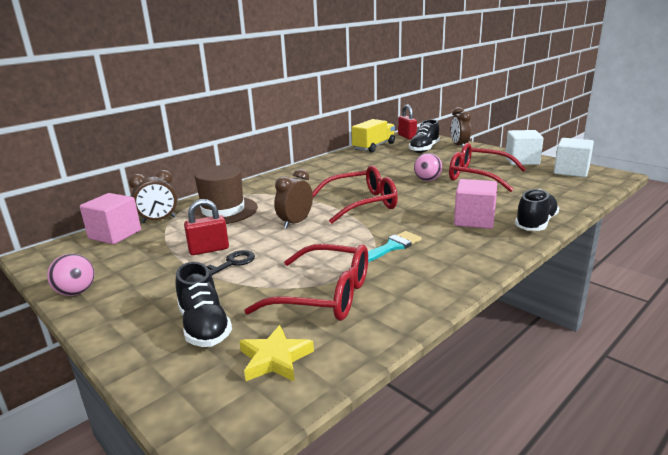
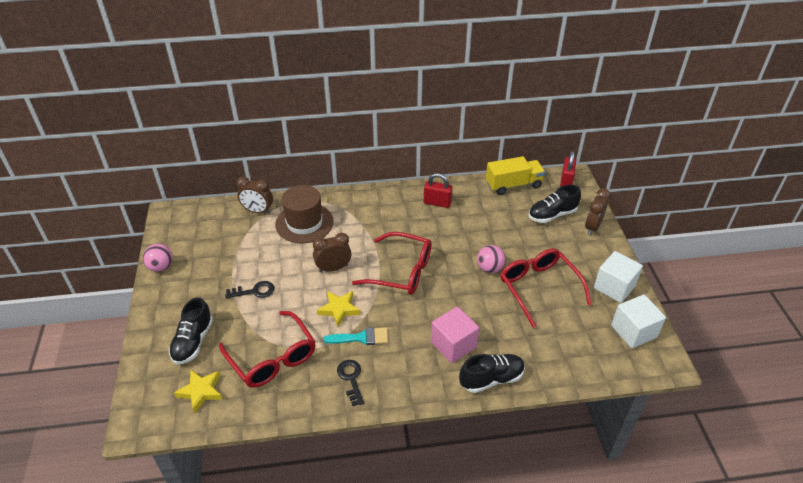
camera: 35 degrees right, 20 degrees up
pink cube [80,193,141,244] -> none
red padlock [184,199,229,255] -> red padlock moved to [424,173,453,208]
none -> yellow star [317,291,360,327]
none -> black key [337,360,364,406]

